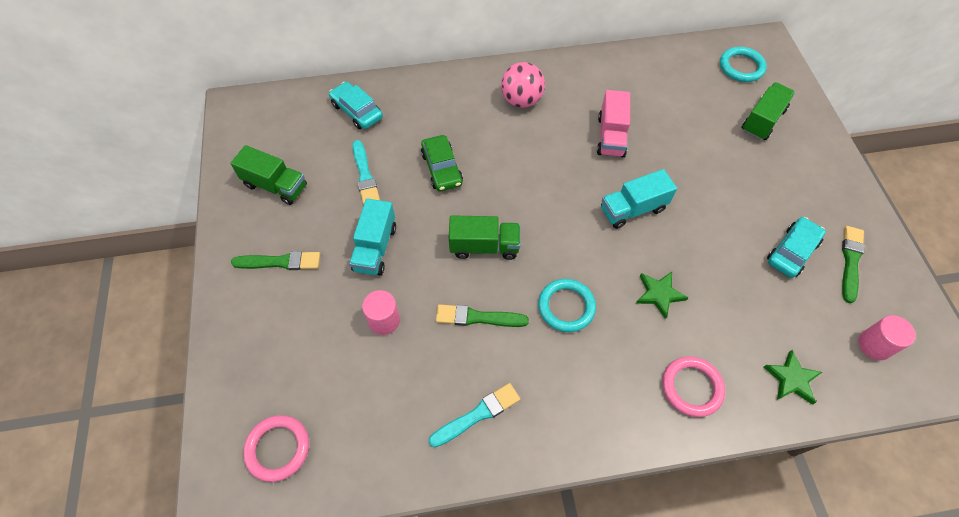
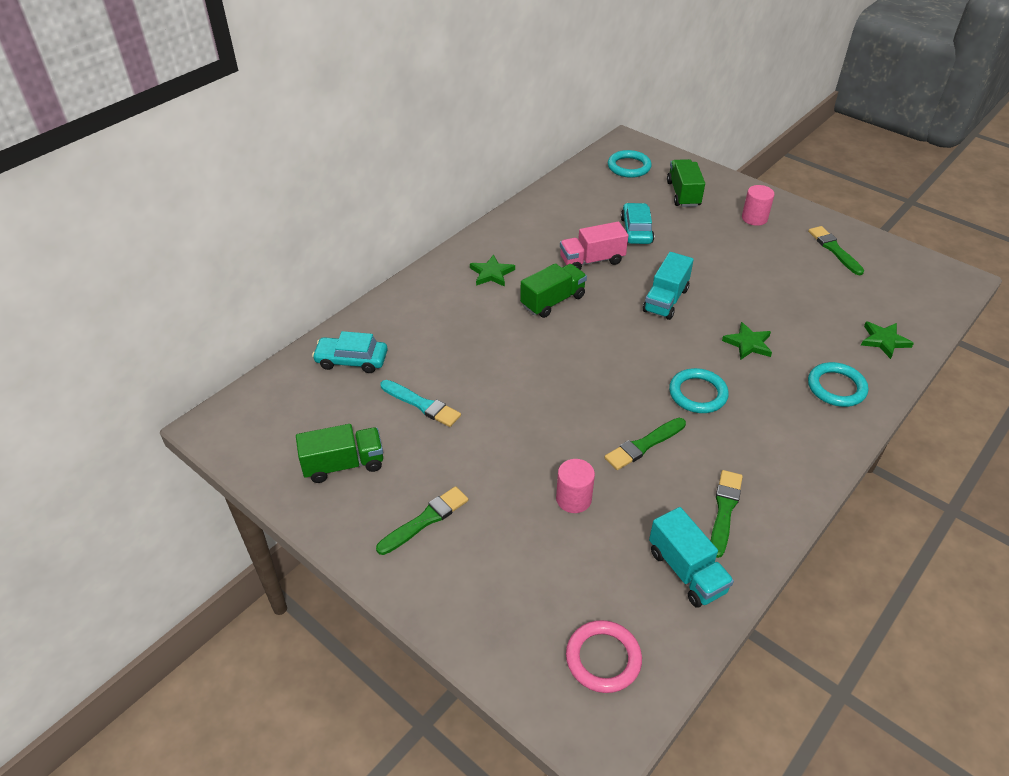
camera: 40 degrees left, 15 degrees down
turquoise truck [349,198,396,275] -> turquoise truck moved to [649,507,734,608]
green car [421,135,463,191] -> none
turquoise brush [429,383,520,447] -> green brush [711,470,743,558]
green truck [449,215,520,260] -> green truck moved to [520,263,587,318]
pink ball [501,62,545,108] -> green star [470,254,515,287]
pink truck [597,90,630,157] -> pink truck turned 105 degrees clockwise [560,222,628,270]
pink ring [662,356,725,417] -> turquoise ring [808,362,868,407]
turquoise car [767,217,826,278] -> turquoise car moved to [621,203,654,244]
pink cylinder [858,315,916,360] -> pink cylinder moved to [742,185,774,226]

